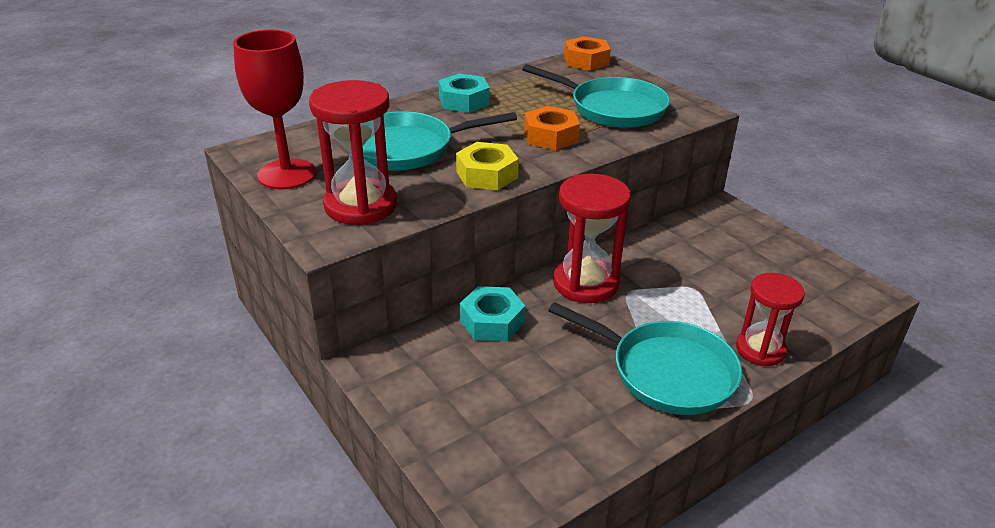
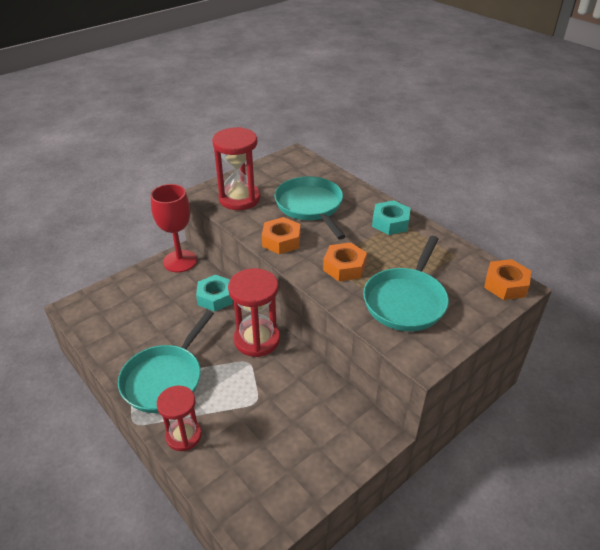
camera: 85 degrees right, 5 degrees up
red goblet [233,30,316,190] -> red goblet moved to [151,184,197,272]
yellow nut [456,142,519,190] -> orange nut [262,217,300,254]

